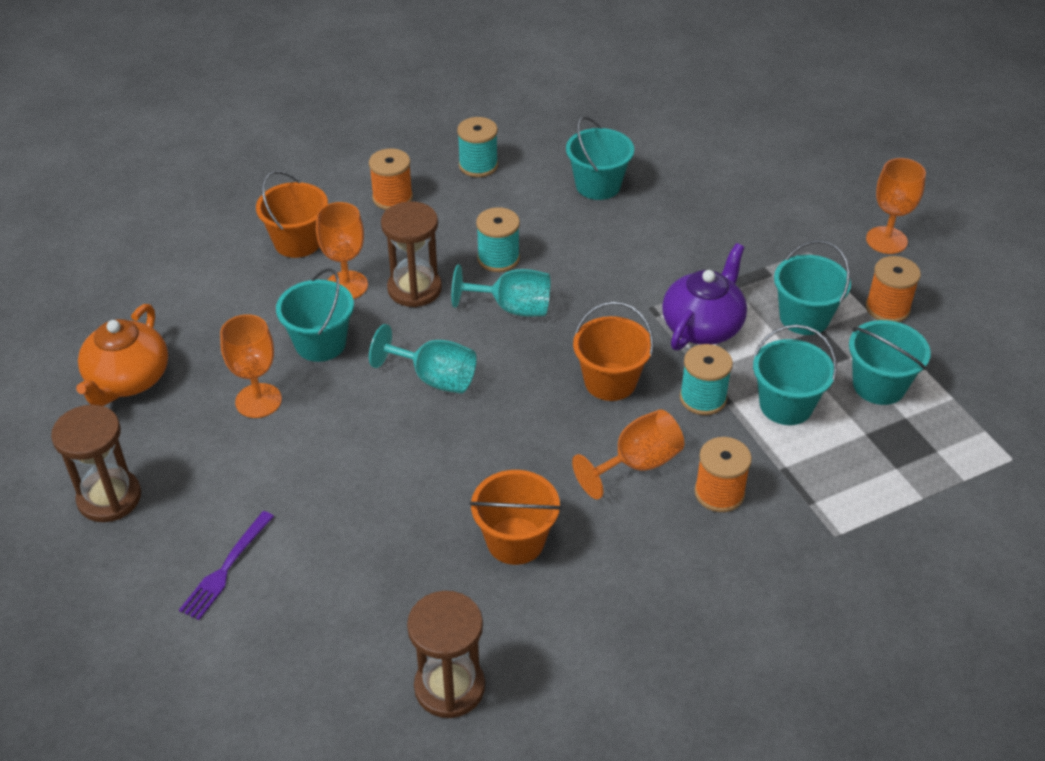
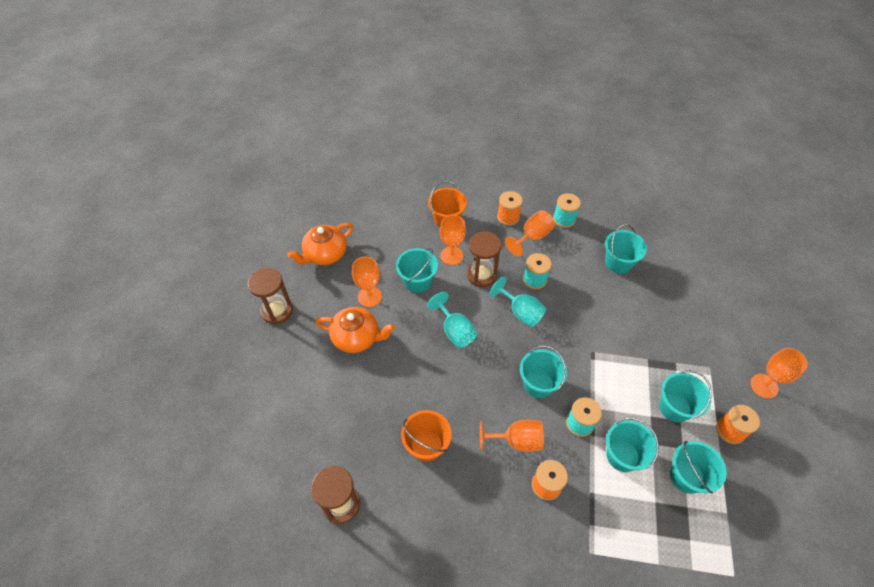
camera: 35 degrees right, 10 degrees up
purple fork [179,511,274,620] -> none
orange bucket [573,301,654,401] -> turquoise bucket [520,345,567,398]
purple teapot [662,243,747,351] -> none
none -> orange teapot [316,307,395,353]
none -> orange goblet [505,210,555,256]

